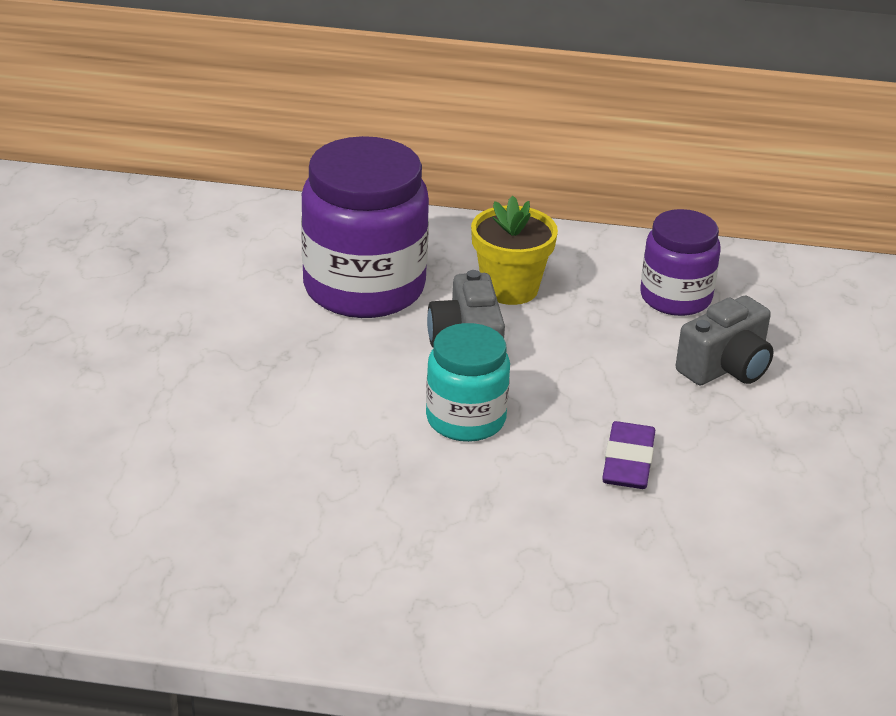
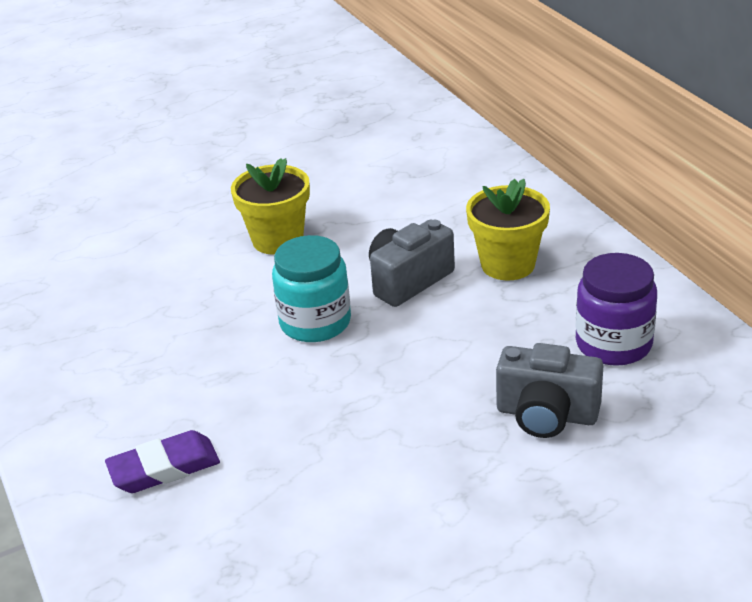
camera: 60 degrees right, 0 degrees up
purple jar [301,136,429,318] -> none
purple eraser [602,421,655,489] -> purple eraser moved to [105,430,220,493]
none -> yellow flower pot [231,158,310,254]

